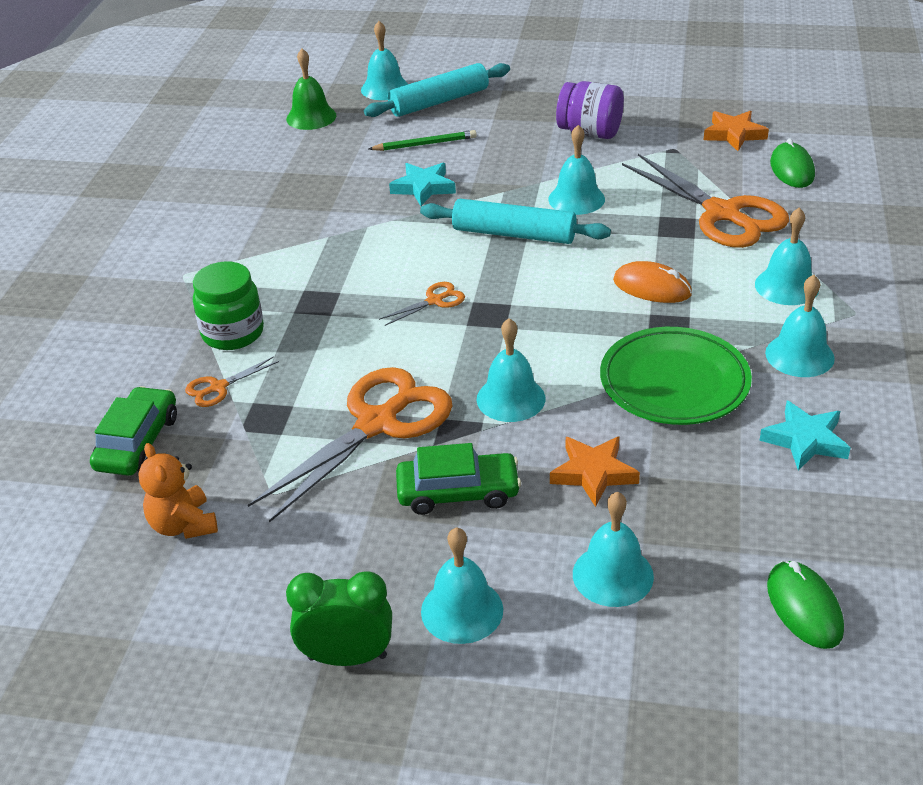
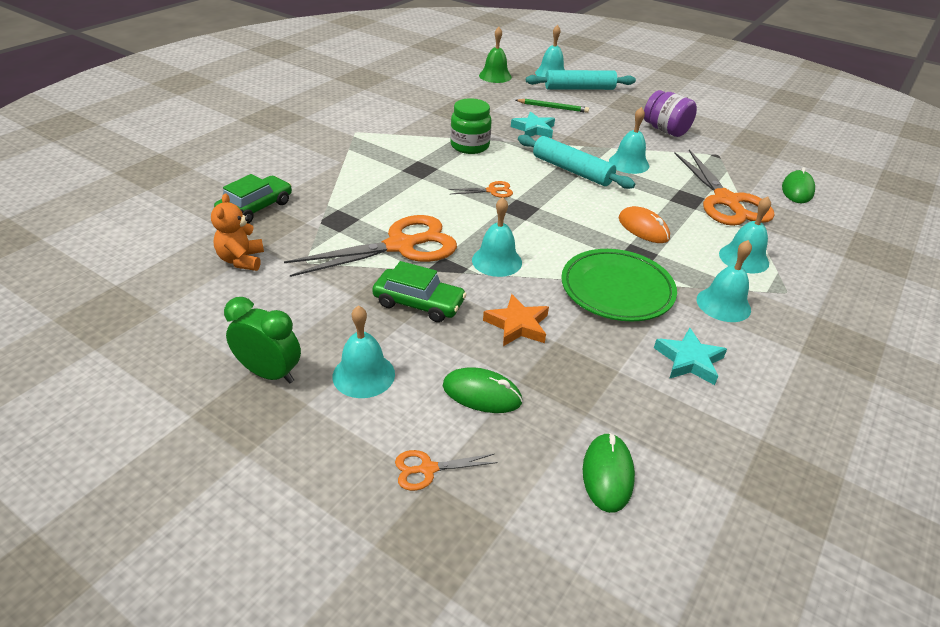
camera: 20 degrees right, 0 degrees up
orange scissors [185,356,279,407] -> orange scissors moved to [395,450,498,491]
green jar [193,262,264,350] -> green jar moved to [450,98,492,154]
turquoise bell [573,492,654,607] -> green mouse [443,367,523,413]
orange star [704,111,769,151] -> none

